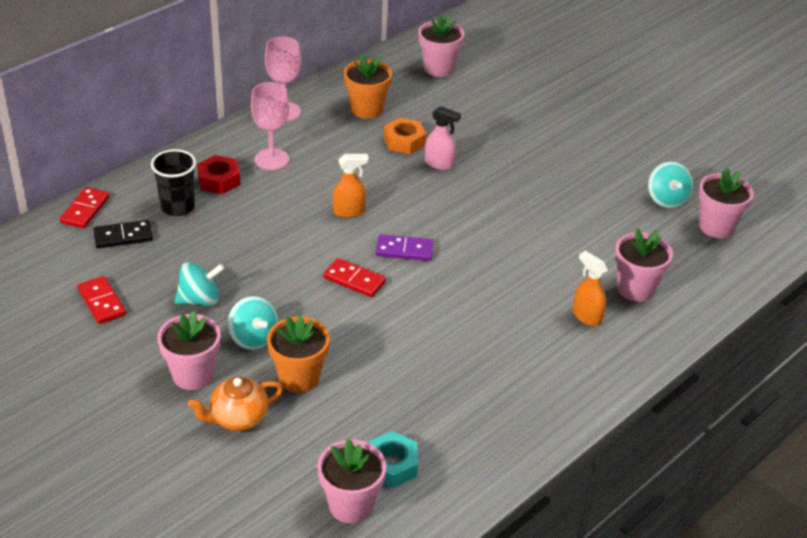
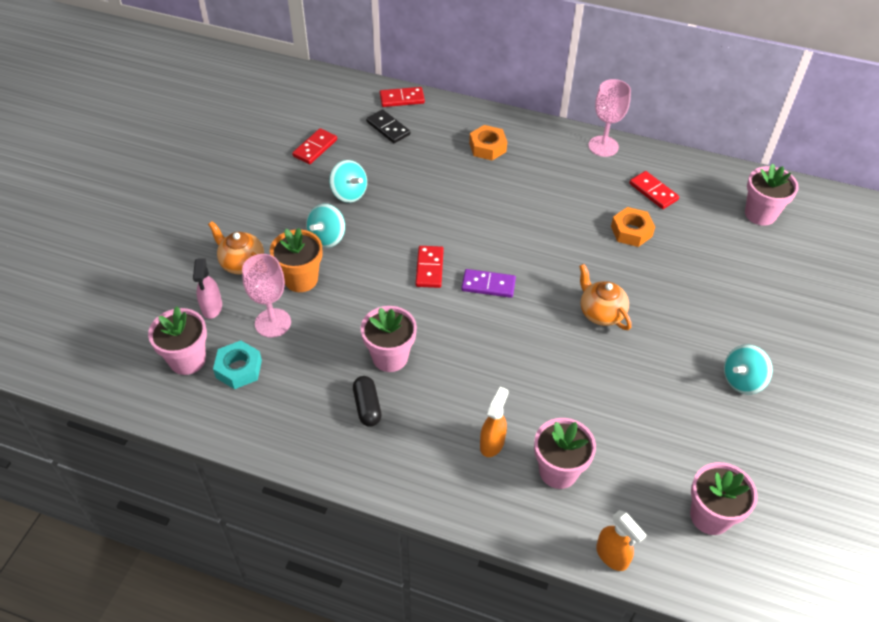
camera: 65 degrees right, 10 degrees up
black cup [151,149,196,216] -> none
pink flower pot [157,311,221,390] -> pink flower pot moved to [361,306,417,372]
red nut [197,155,241,194] -> orange nut [469,125,507,160]
pink goblet [251,82,289,170] -> pink goblet moved to [242,254,291,338]
orange spray bottle [333,154,369,218] -> orange spray bottle moved to [596,510,646,571]
orange flower pot [344,54,392,119] -> red domino [629,171,679,209]
purple domino [376,234,434,261] -> purple domino turned 60 degrees counterclockwise [461,269,516,298]
pink spray bottle [425,106,461,170] -> pink spray bottle moved to [193,258,222,319]
turquoise spinning top [648,162,693,208] -> turquoise spinning top moved to [724,345,773,394]
none -> black capsule [353,376,382,427]
none -> orange teapot [579,264,632,330]

